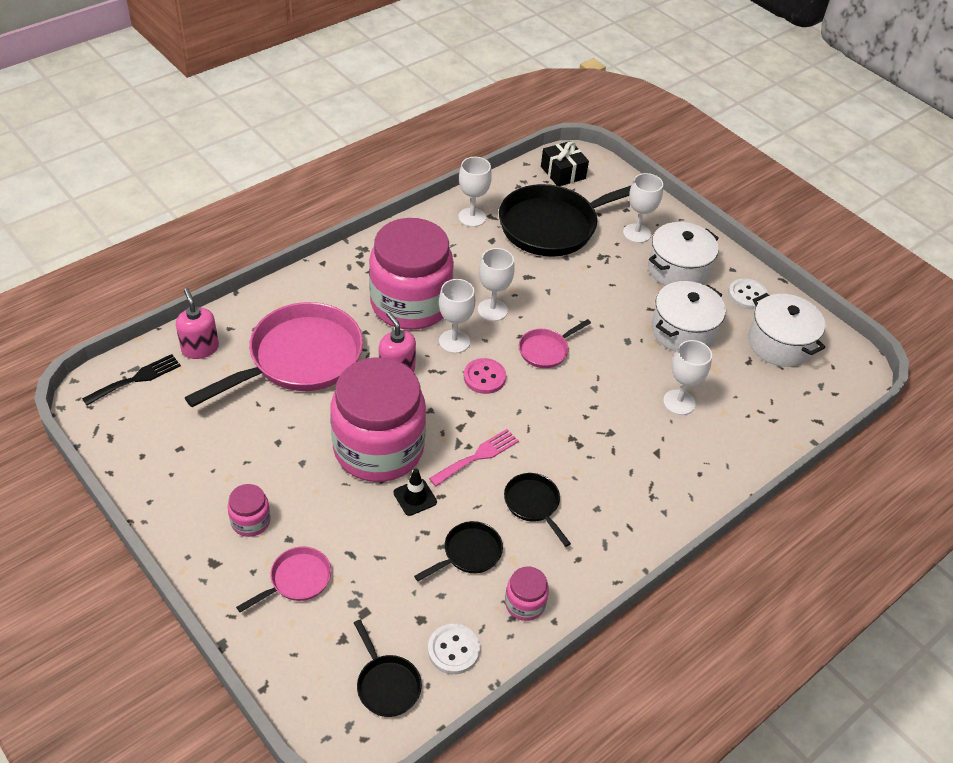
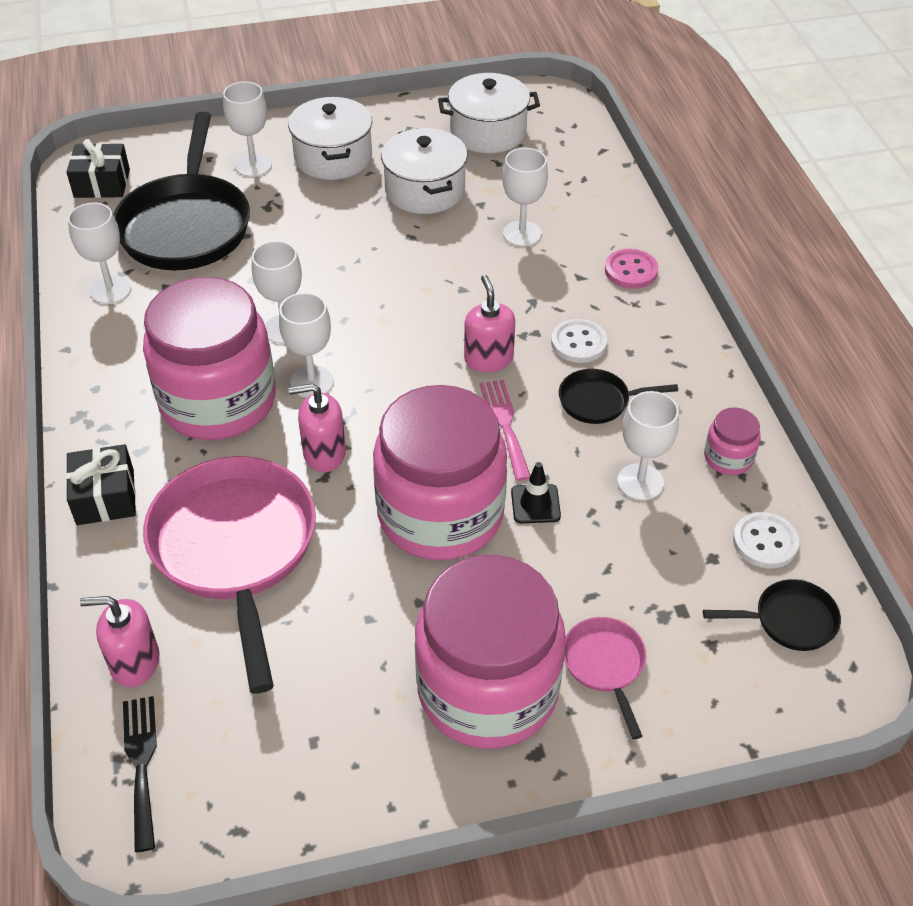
camera: 60 degrees left, 0 degrees up
pink jar [227,484,271,537] -> pink jar [415,555,566,749], size x2.44
black pan [414,521,503,581] -> white goblet [617,391,679,500]
pink button [464,358,506,394] -> pink button moved to [605,249,658,289]
pink pan [519,319,591,368] -> none
white button [728,278,768,309] -> white button moved to [551,319,608,363]
none -> black gift [66,444,136,525]
none -> pink soap dispenser [464,275,515,372]

